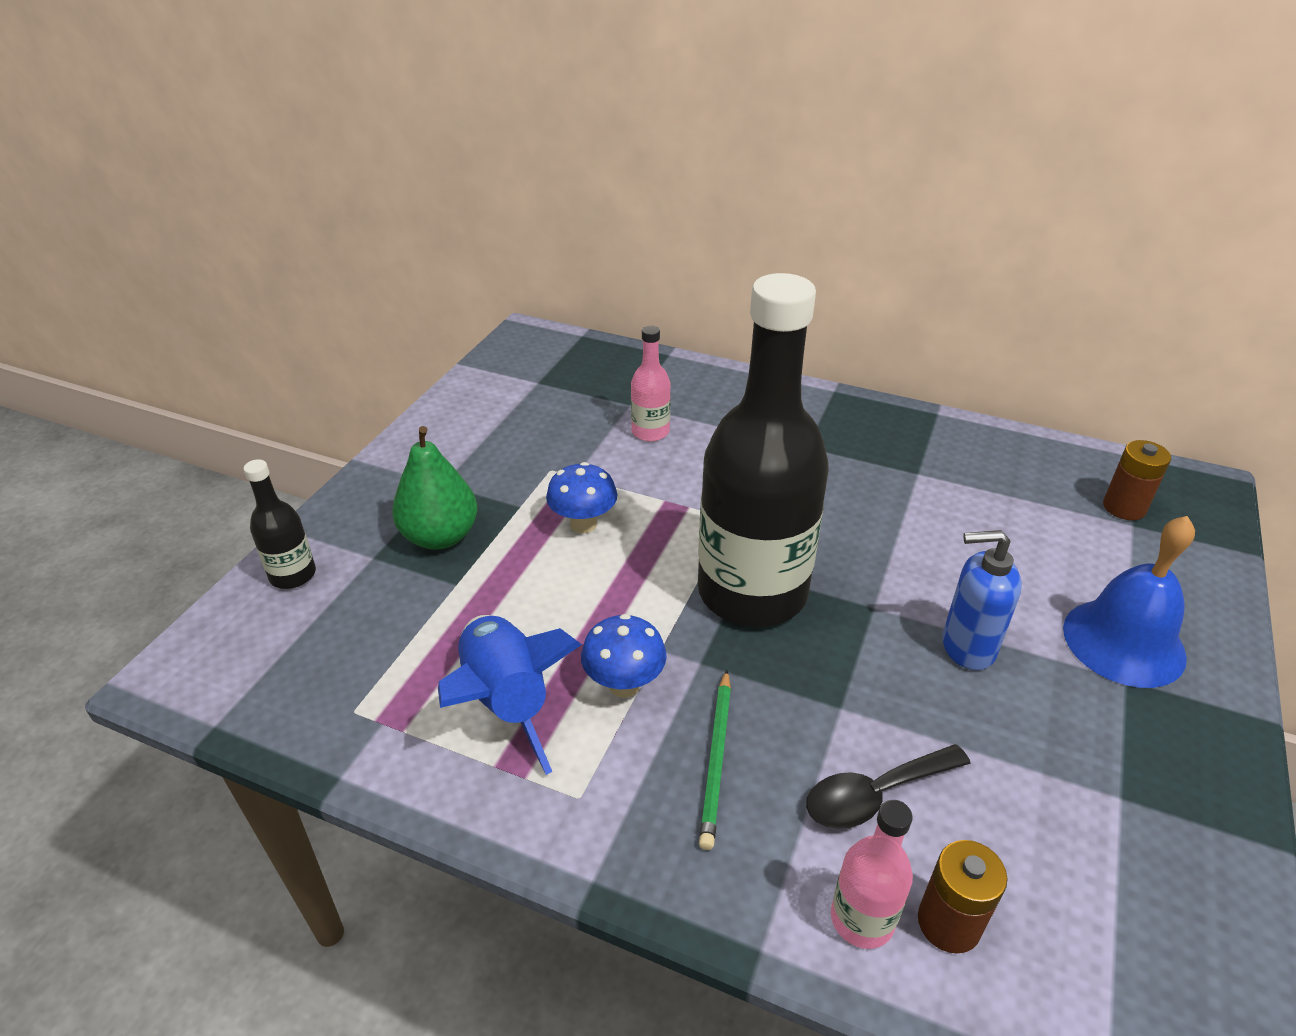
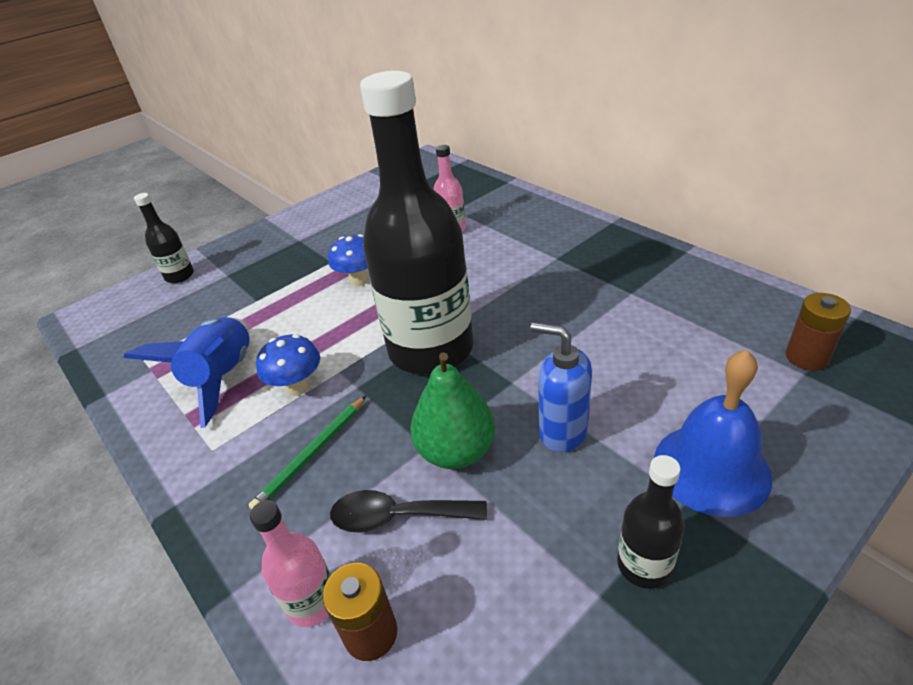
camera: 30 degrees right, 0 degrees up
green pear [392,426,477,550] -> green pear moved to [410,353,495,469]
none -> black bottle [617,455,685,589]

